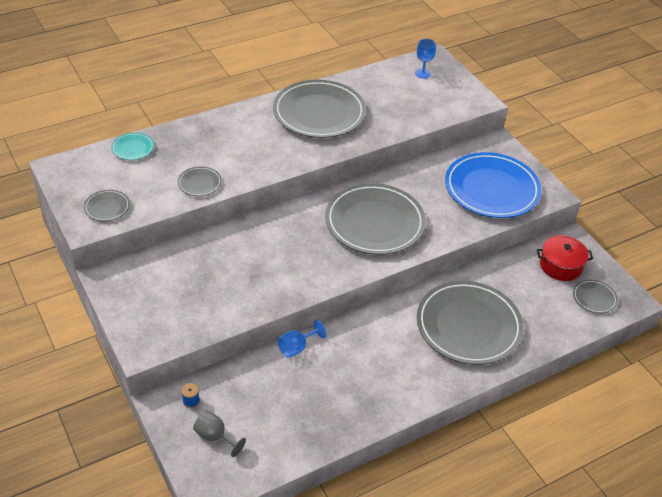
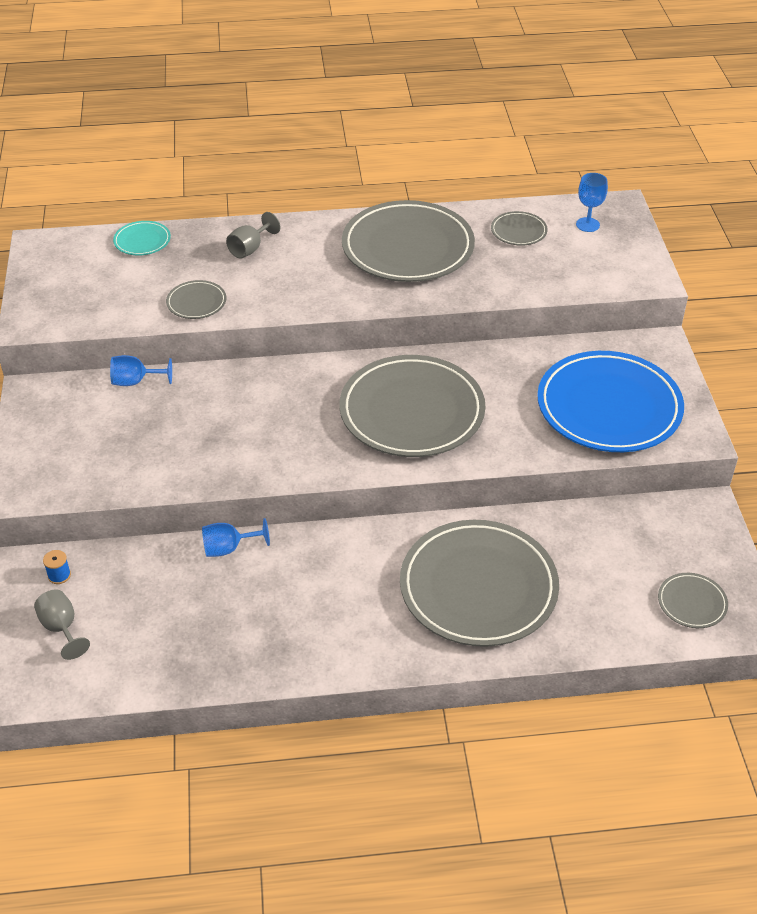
camera: 25 degrees right, 0 degrees up
grey plate [84,190,130,221] -> grey plate moved to [491,211,548,246]
red pot [537,235,593,281] -> none
none -> blue goblet [110,355,172,386]
none -> grey goblet [226,212,281,258]

